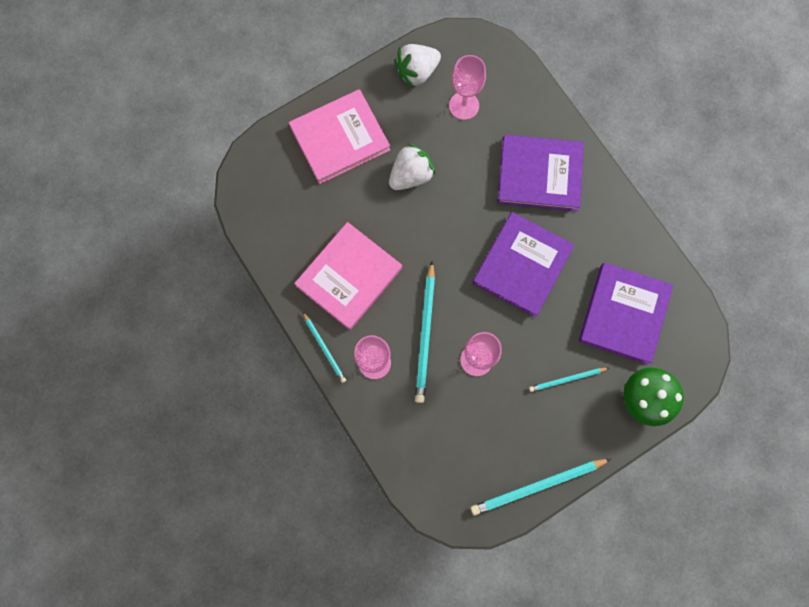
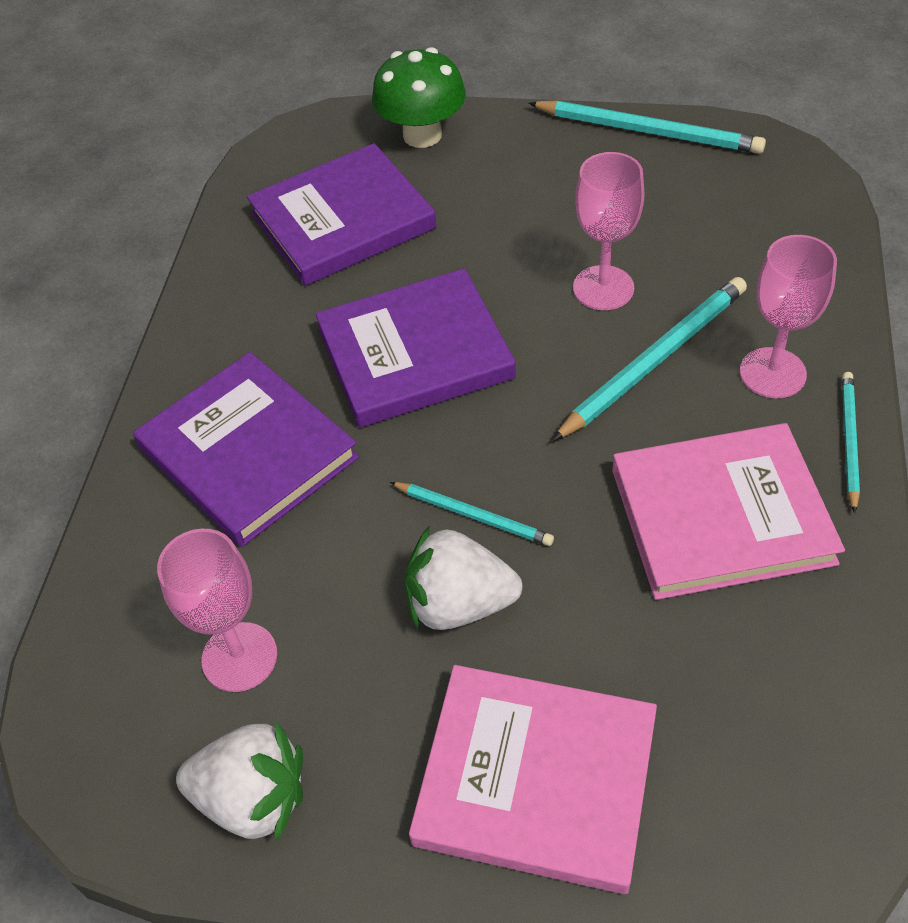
camera: 135 degrees left, 25 degrees down
turquoise pencil [529,368,609,392] -> turquoise pencil moved to [390,482,554,546]

